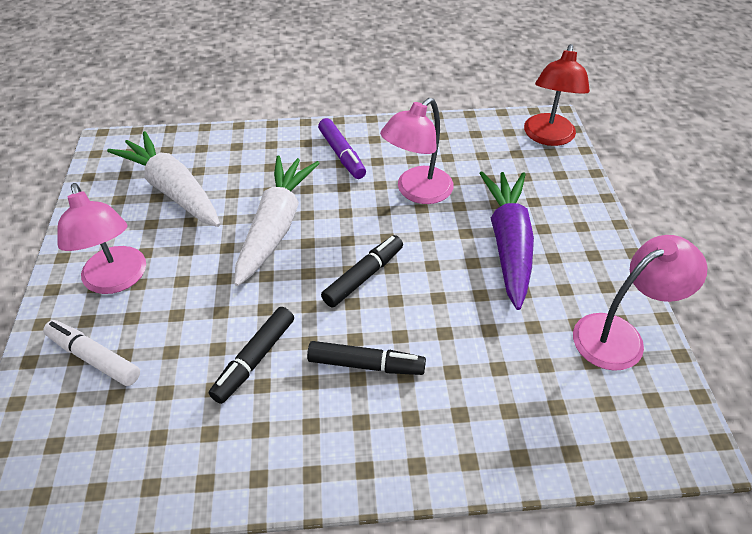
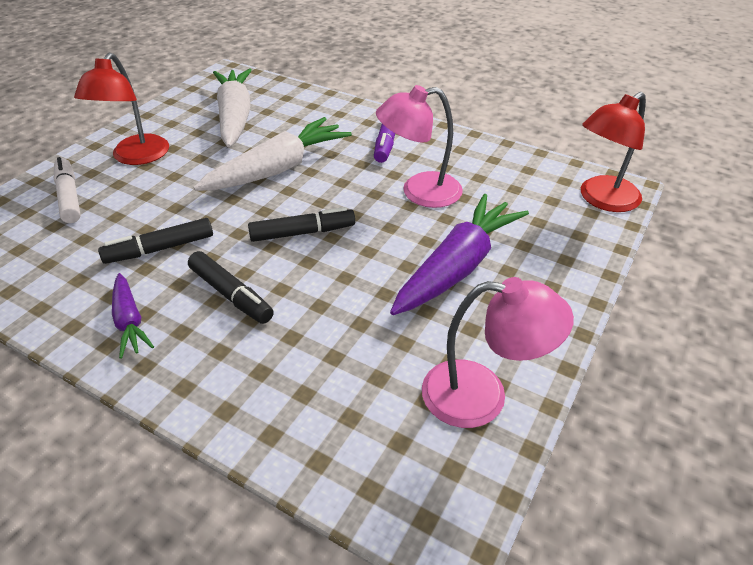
camera: 35 degrees right, 5 degrees down
pink lamp [57,183,146,294] -> red lamp [74,52,169,165]
none -> purple carrot [112,273,154,359]

